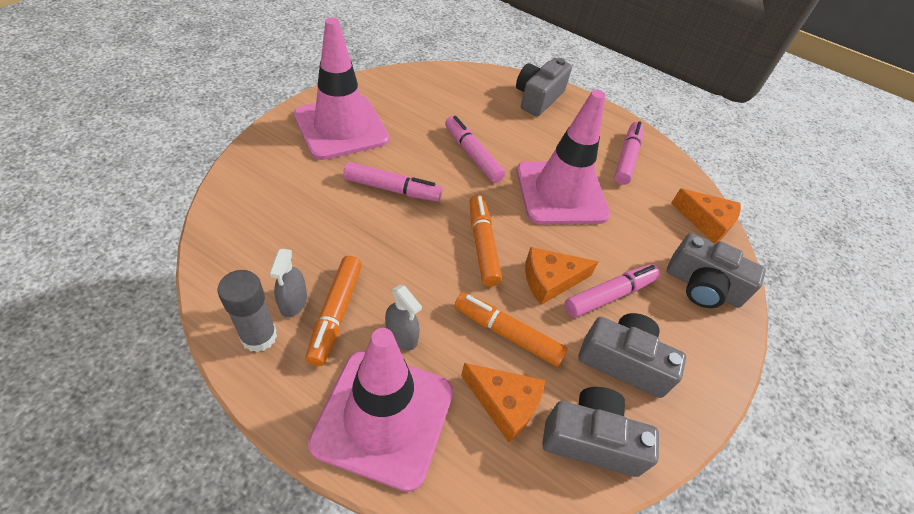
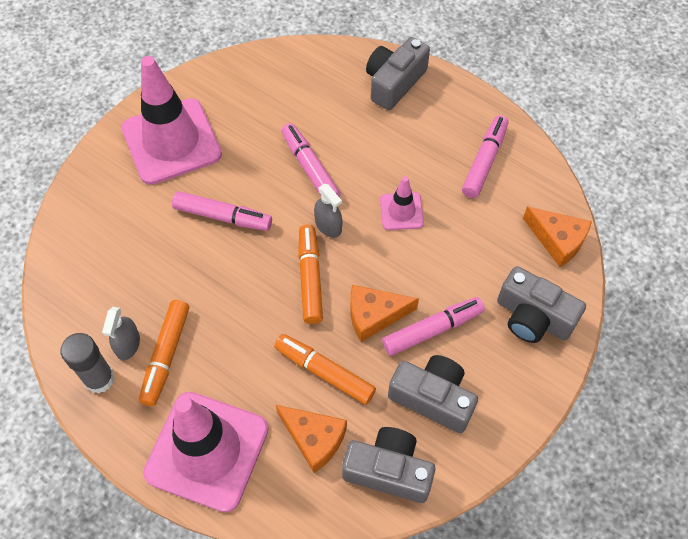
camera: 10 degrees right, 10 degrees up
grey spray bottle [385,285,422,351] -> grey spray bottle moved to [314,184,342,238]
pink traffic cone [517,90,610,224] -> pink traffic cone [380,176,424,230], size x0.47

